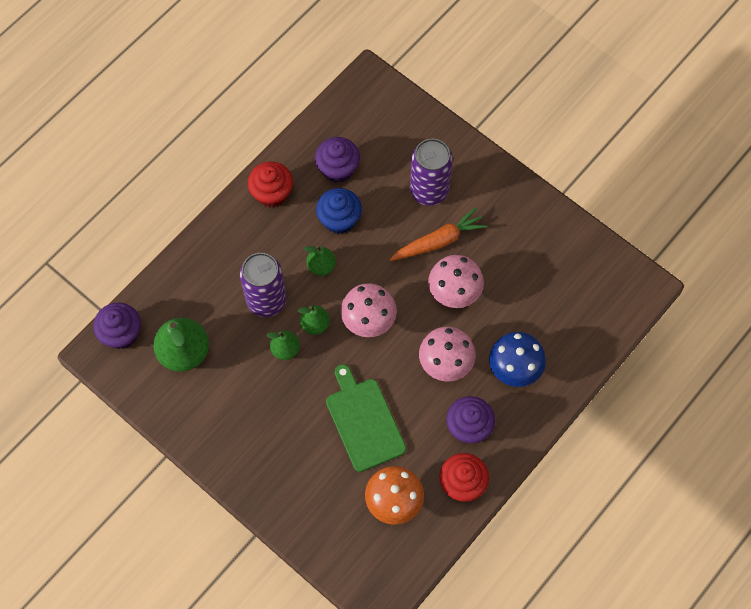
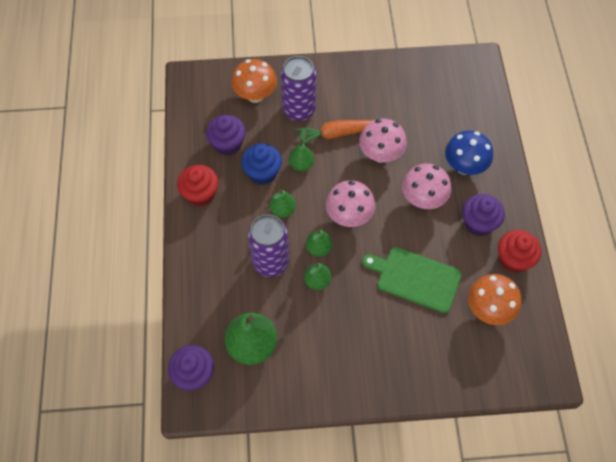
camera: 45 degrees left, 5 degrees down
orange carrot [389,207,488,261] -> orange carrot turned 120 degrees counterclockwise [295,120,373,144]
none -> orange mushroom [231,59,277,103]
none -> green pear [289,130,314,171]

